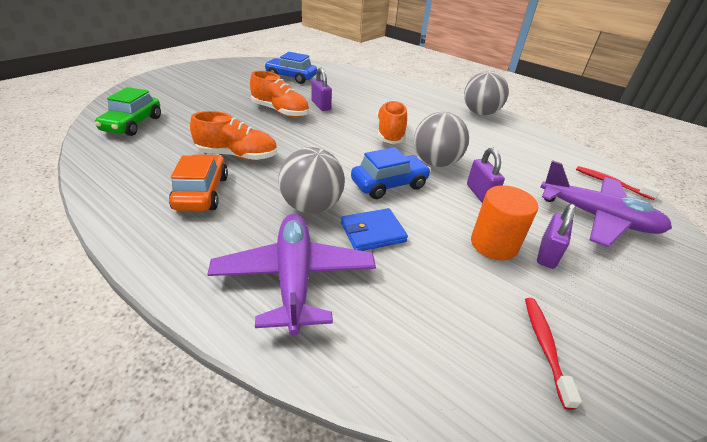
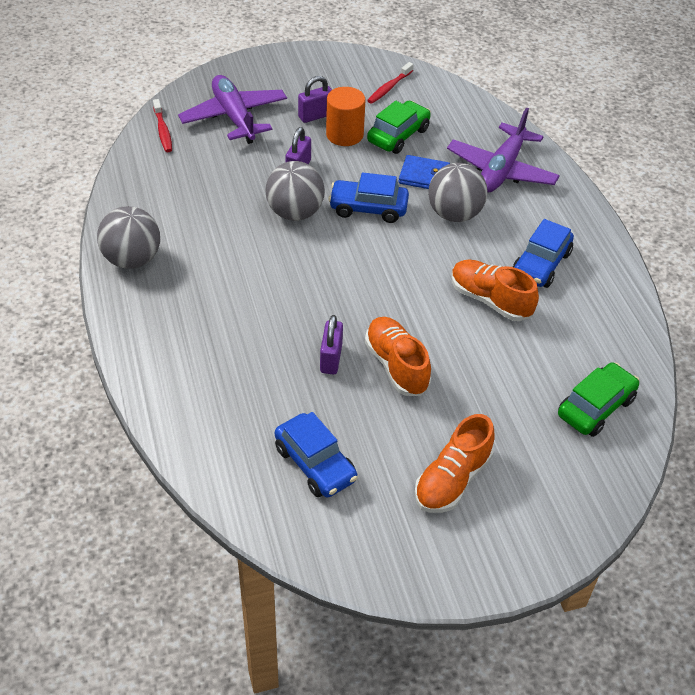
camera: 145 degrees left, 10 degrees up
orange car [169,154,228,211] -> blue car [512,219,574,288]
orange shoe [376,100,407,144] -> orange shoe moved to [414,414,495,513]
none -> green car [367,101,431,154]

